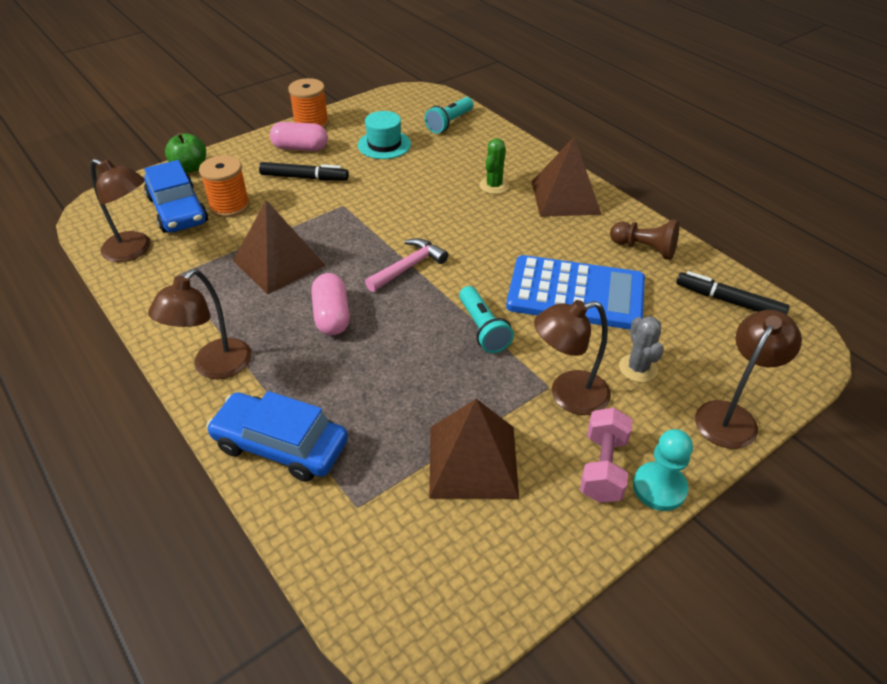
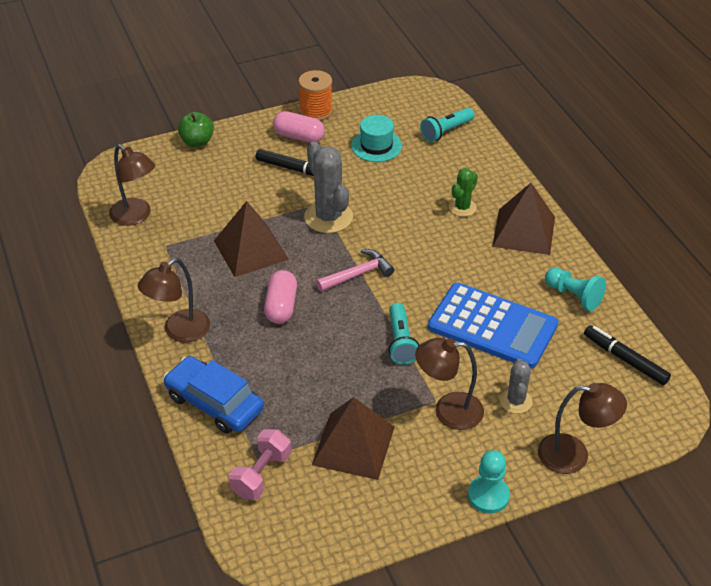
camera: 15 degrees right, 0 degrees up
blue car [144,160,208,233] -> none
orange spool [199,155,250,217] -> none
pink dumbbell [580,407,633,503] -> pink dumbbell moved to [229,429,291,500]
brown pawn [610,219,679,260] -> turquoise pawn [545,267,606,311]
brown lamp [695,310,802,449] -> brown lamp turned 45 degrees clockwise [538,383,627,474]
none -> grey cactus [304,141,353,233]

